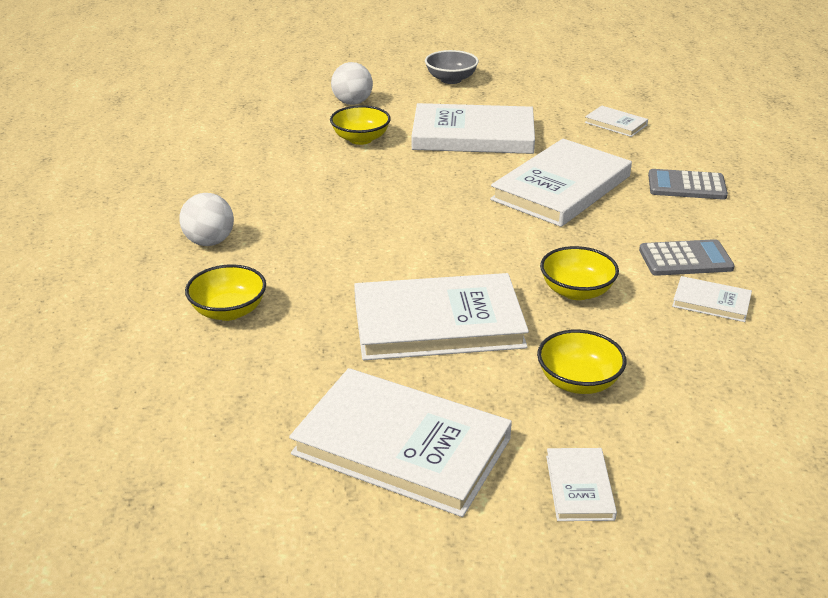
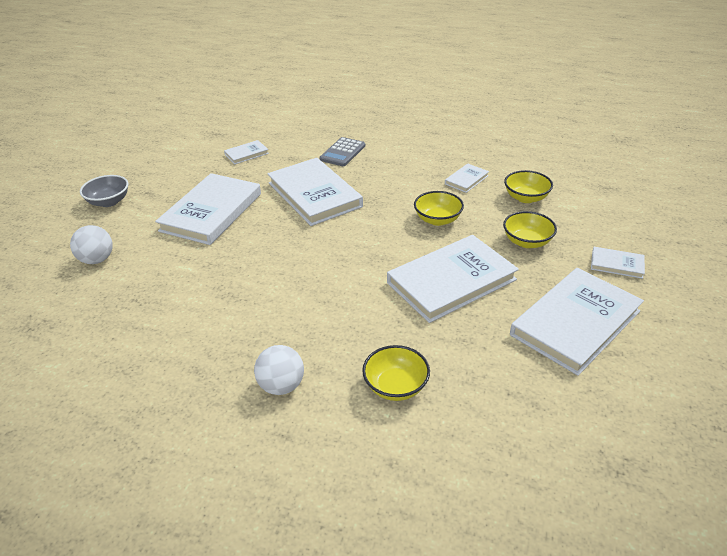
camera: 70 degrees left, 5 degrees up
yellow bowl [330,105,391,145] -> yellow bowl moved to [504,170,553,203]
white book [354,273,529,360] -> white book turned 45 degrees clockwise [387,235,519,323]
grey calculator [639,239,735,276] -> none

